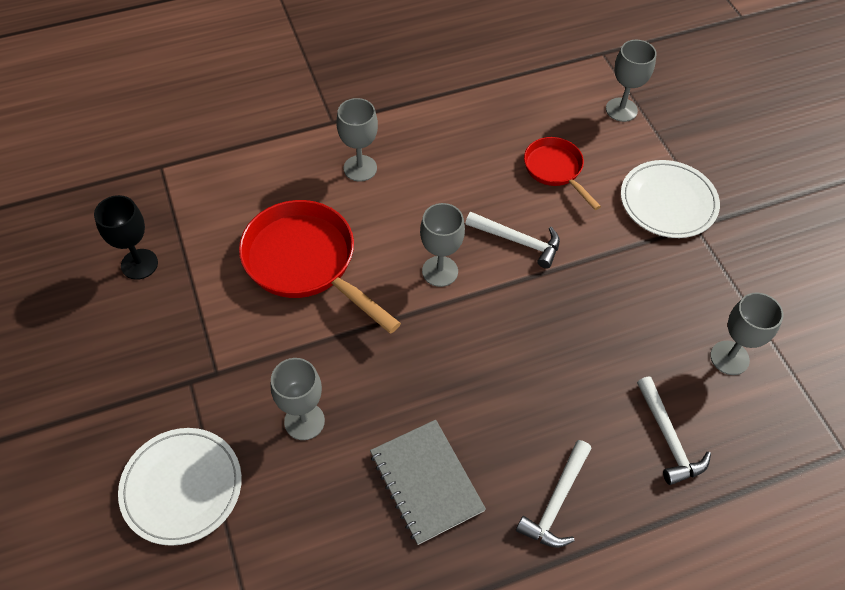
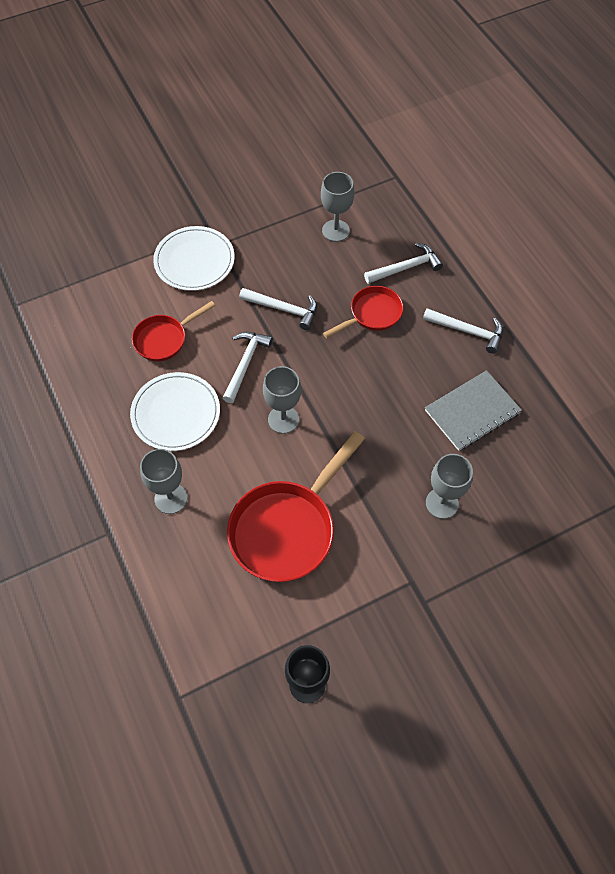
camera: 95 degrees left, 5 degrees up
white plate [118,428,242,546] -> white plate moved to [130,372,220,451]
grey goblet [606,40,657,122] -> none
none -> white hammer [239,288,317,330]
none -> red pan [323,286,403,338]

